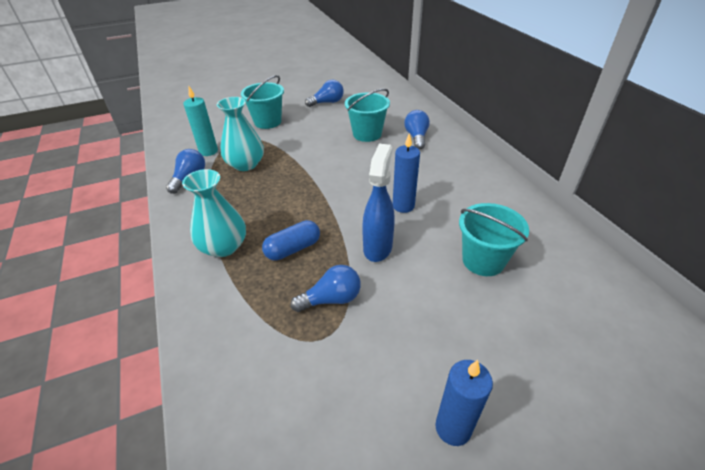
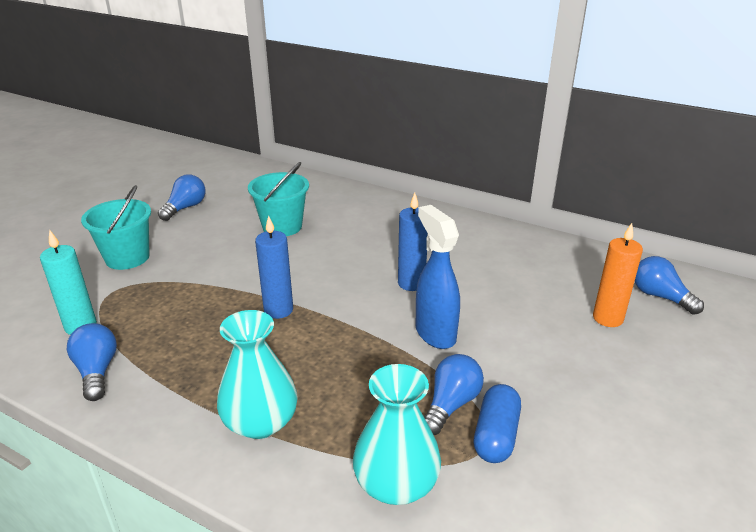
camera: 40 degrees left, 10 degrees down
turquoise vase [217,97,264,171] -> turquoise vase moved to [353,364,441,505]
blue capsule [262,220,320,261] -> blue capsule moved to [474,384,521,463]
blue light bulb [404,110,430,150] -> blue light bulb moved to [635,256,704,315]
blue candle [435,360,493,446] -> blue candle moved to [255,215,293,319]
turquoise bucket [459,203,529,276] -> none
none -> orange candle [593,223,643,327]

